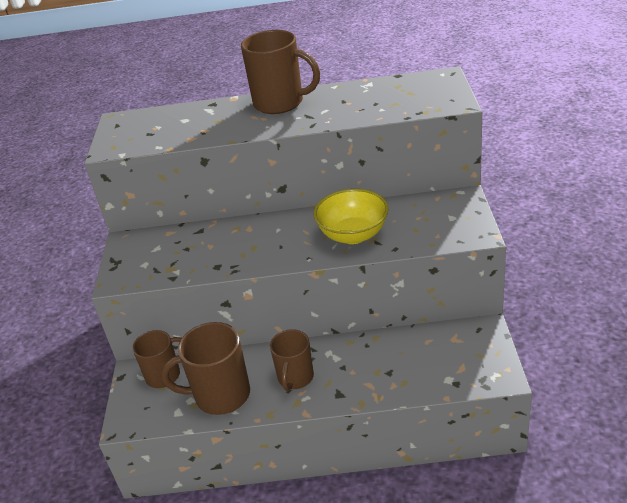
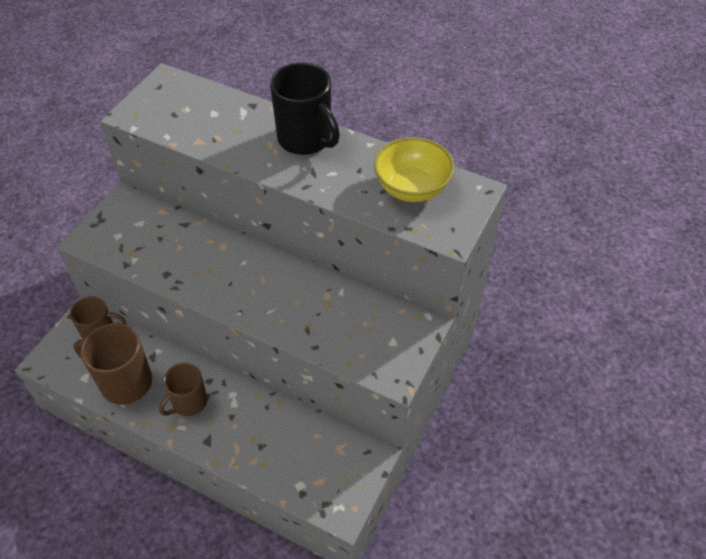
camera: 25 degrees right, 15 degrees up
brown mug [241,30,320,114] -> black mug [270,63,340,155]
yellow bowl [314,189,389,244] -> yellow bowl moved to [374,137,454,202]

